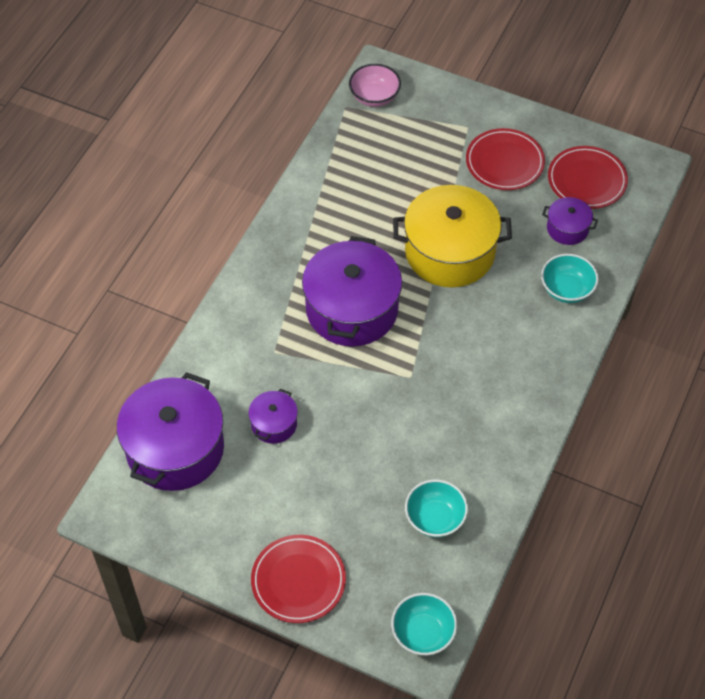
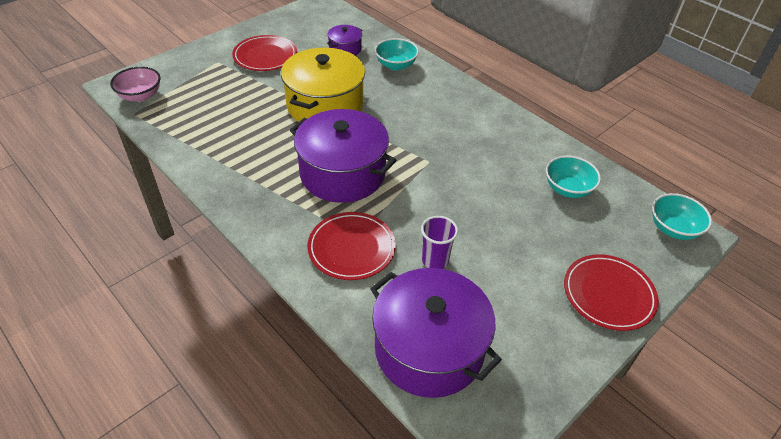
camera: 70 degrees left, 10 degrees down
purple pot [248,389,298,444] -> purple cup [421,216,458,269]
red plate [548,146,628,209] -> red plate moved to [307,212,396,280]

